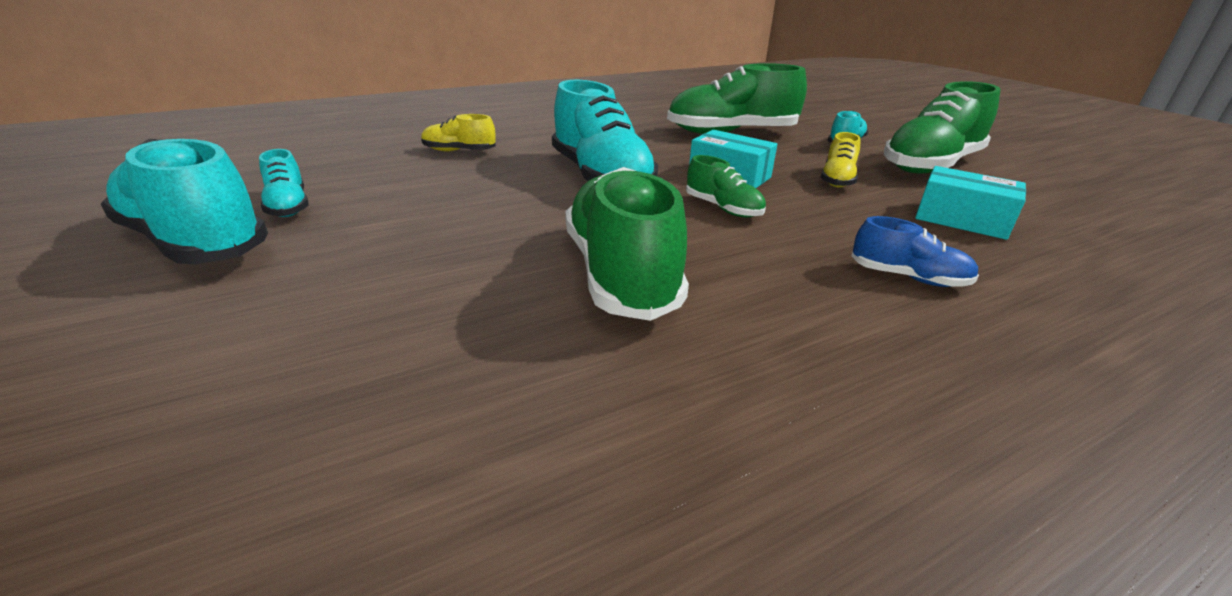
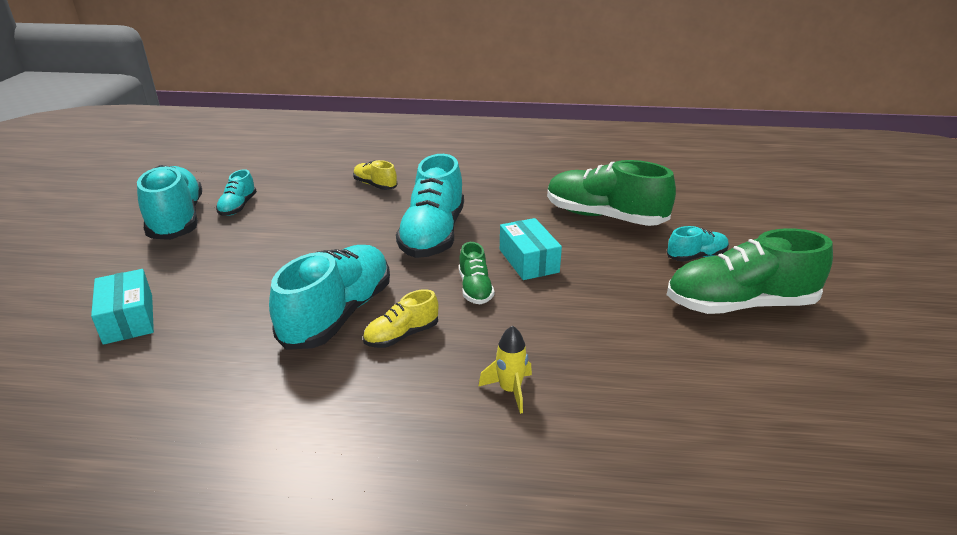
camera: 35 degrees right, 0 degrees up
green shoe [565,167,689,321] -> turquoise shoe [269,245,390,350]
yellow shoe [821,132,860,188] -> yellow shoe moved to [363,289,438,348]
blue shoe [851,216,979,287] -> yellow rocket [478,326,532,414]
turquoise box [915,166,1026,240] -> turquoise box moved to [91,269,154,345]

